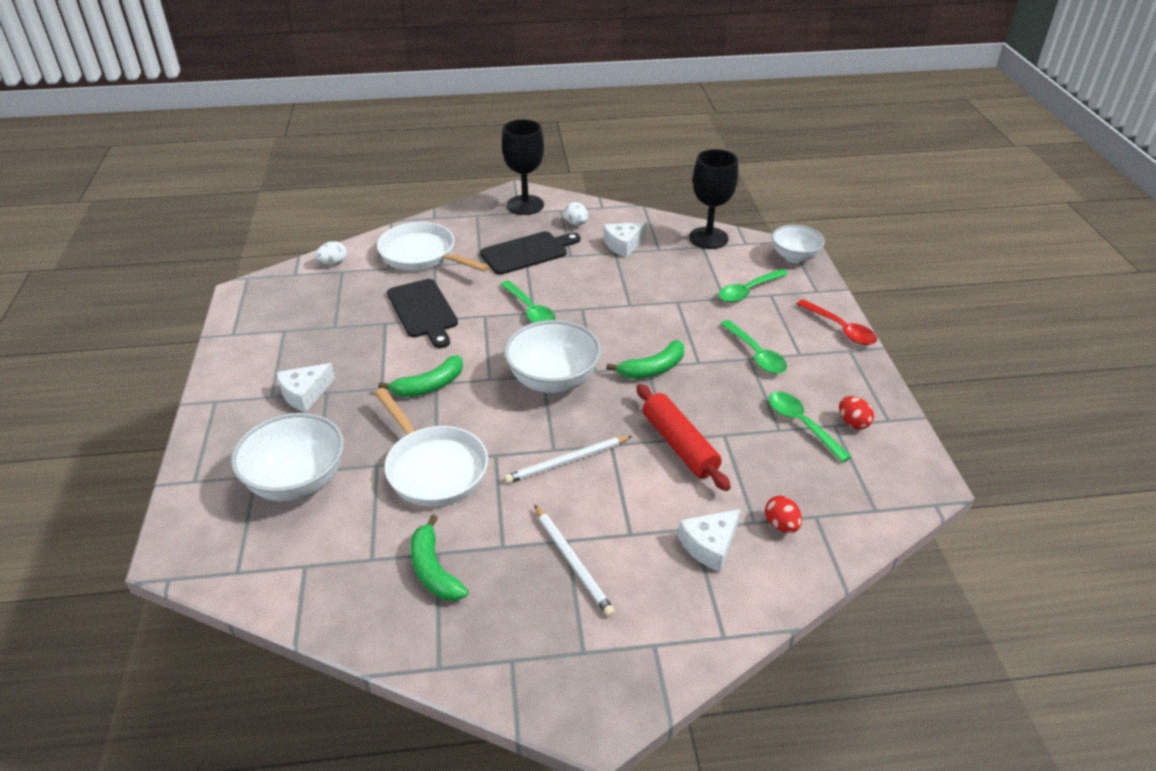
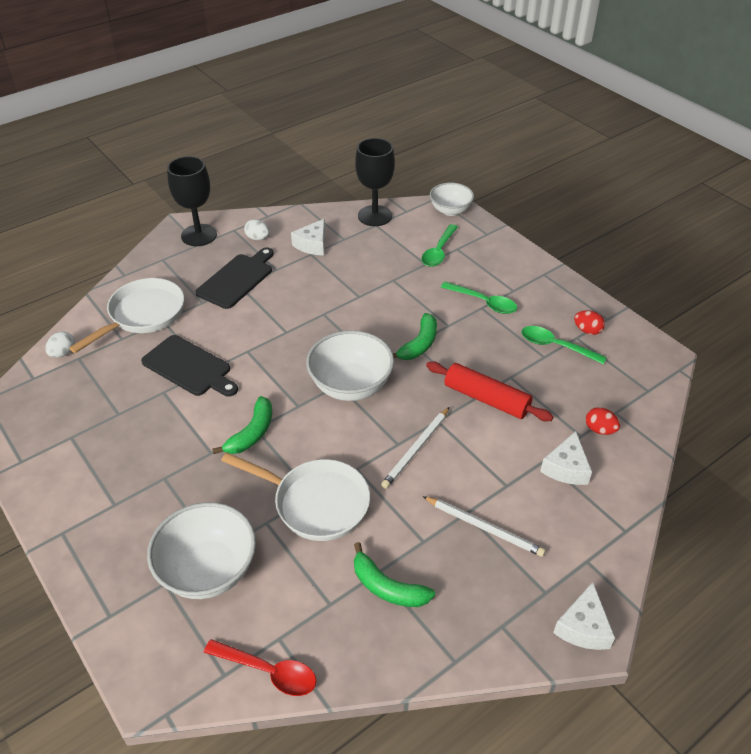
camera: 30 degrees left, 5 degrees up
white cheese [277,363,335,412] -> white cheese moved to [553,582,615,650]
white pan [377,222,489,272] -> white pan turned 120 degrees clockwise [69,278,184,353]
green spoon [500,280,556,323] -> none
red spoon [797,299,877,345] -> red spoon moved to [204,639,316,696]

